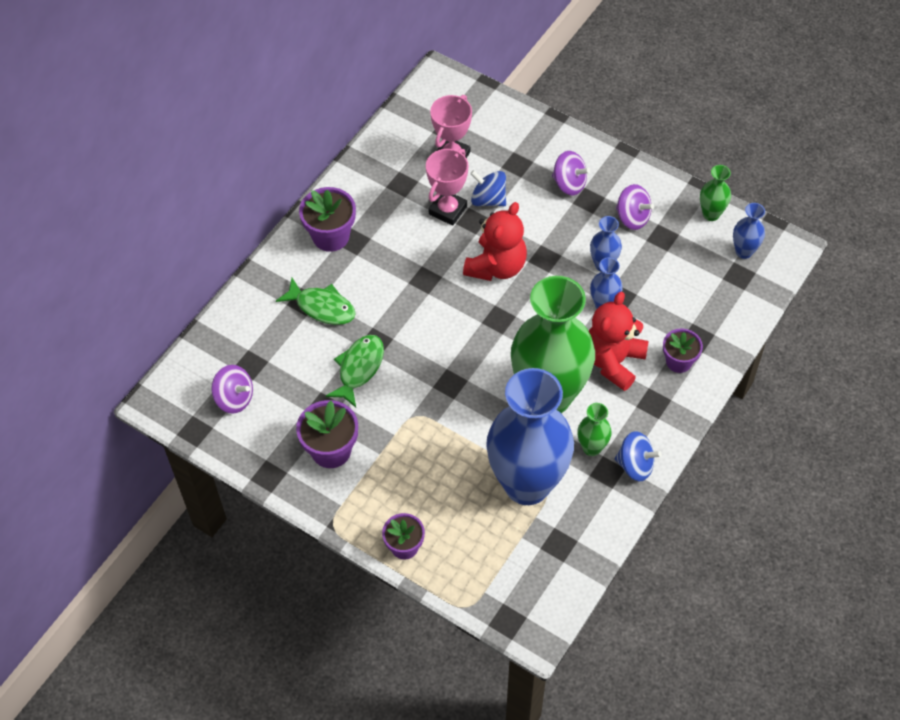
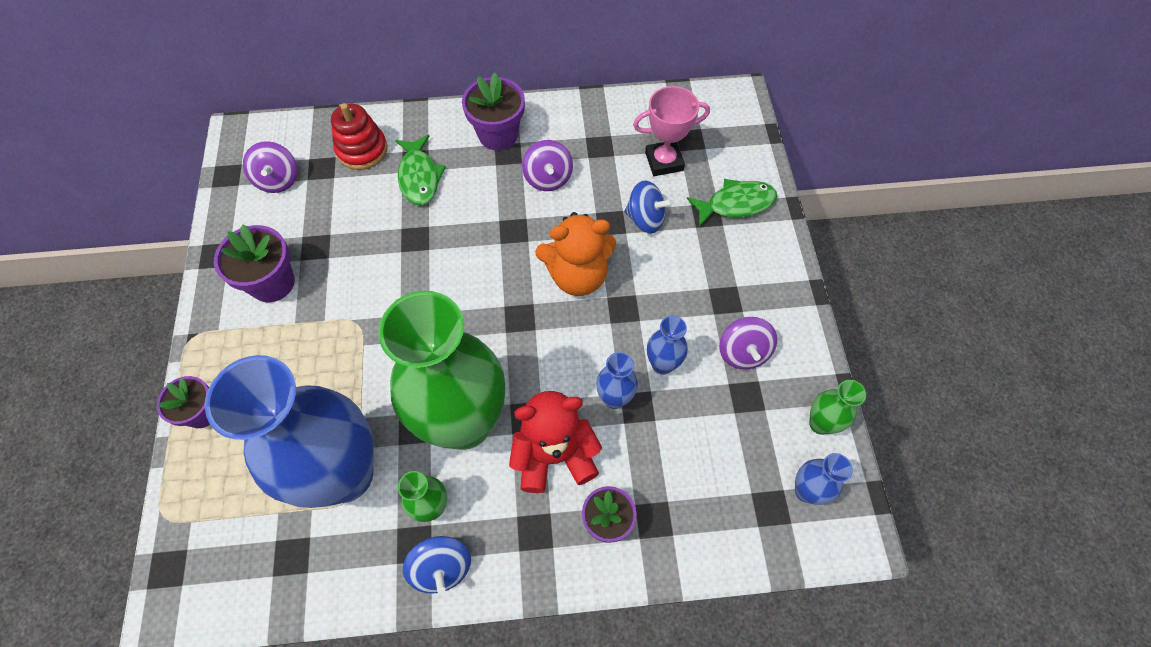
camera: 50 degrees right, 5 degrees up
green fish [326,335,384,408] -> green fish moved to [687,179,777,227]
pink trophy [426,149,468,226] -> none
red teddy bear [463,202,527,281] -> orange teddy bear [535,212,616,296]
blue spinning top [470,170,506,206] -> blue spinning top turned 120 degrees clockwise [624,180,673,233]
purple spinning top [552,151,590,195] -> purple spinning top moved to [522,140,573,191]
none -> red stacking toy [331,103,388,170]

